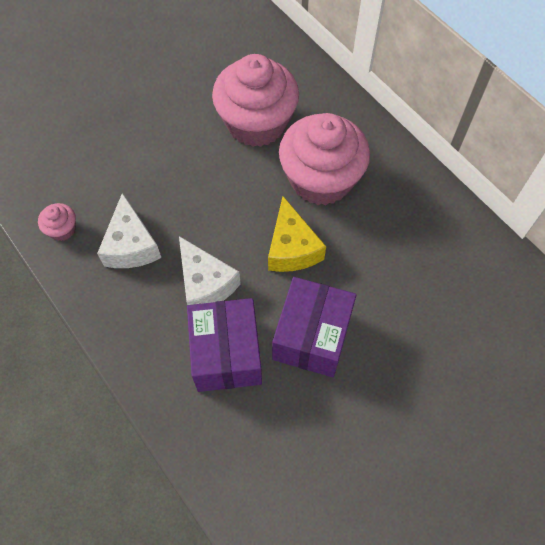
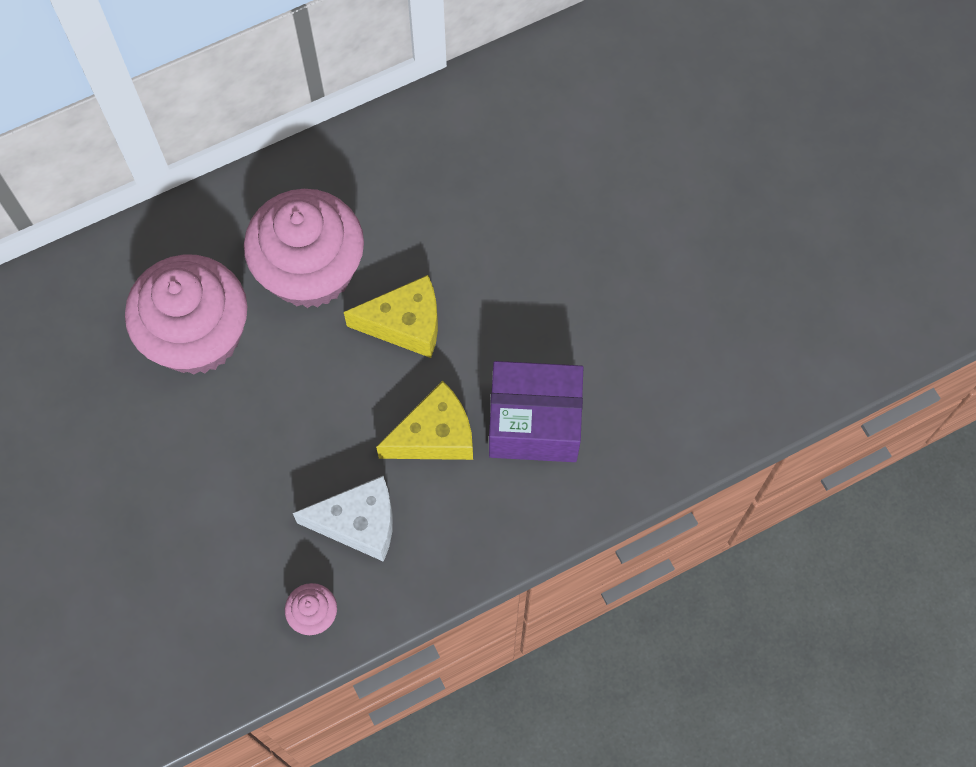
camera: 80 degrees left, 5 degrees up
white cheese [179,236,241,305] -> yellow cheese [376,381,473,460]
purple box [272,277,356,377] -> none

